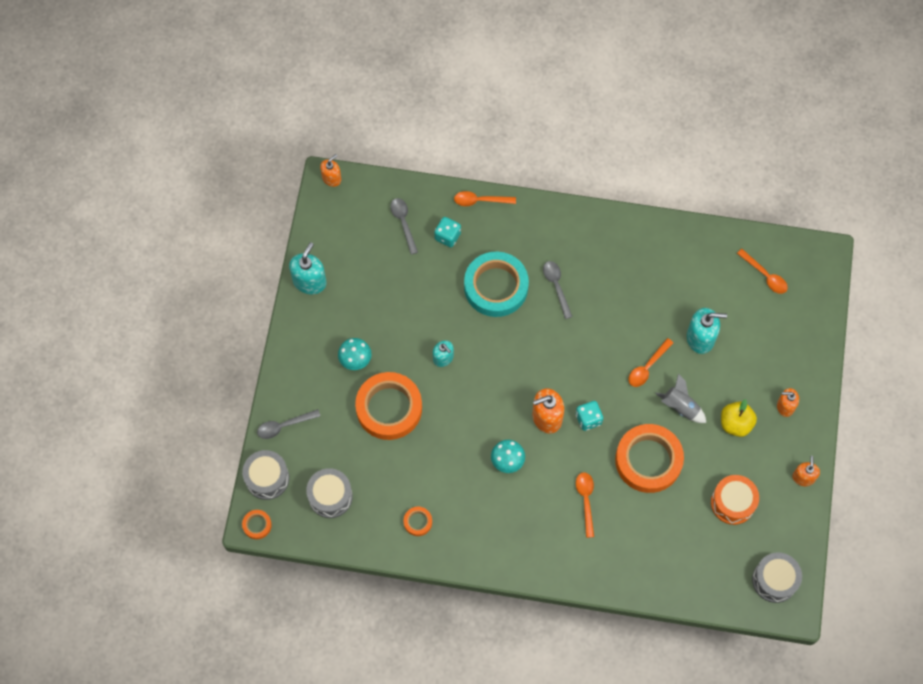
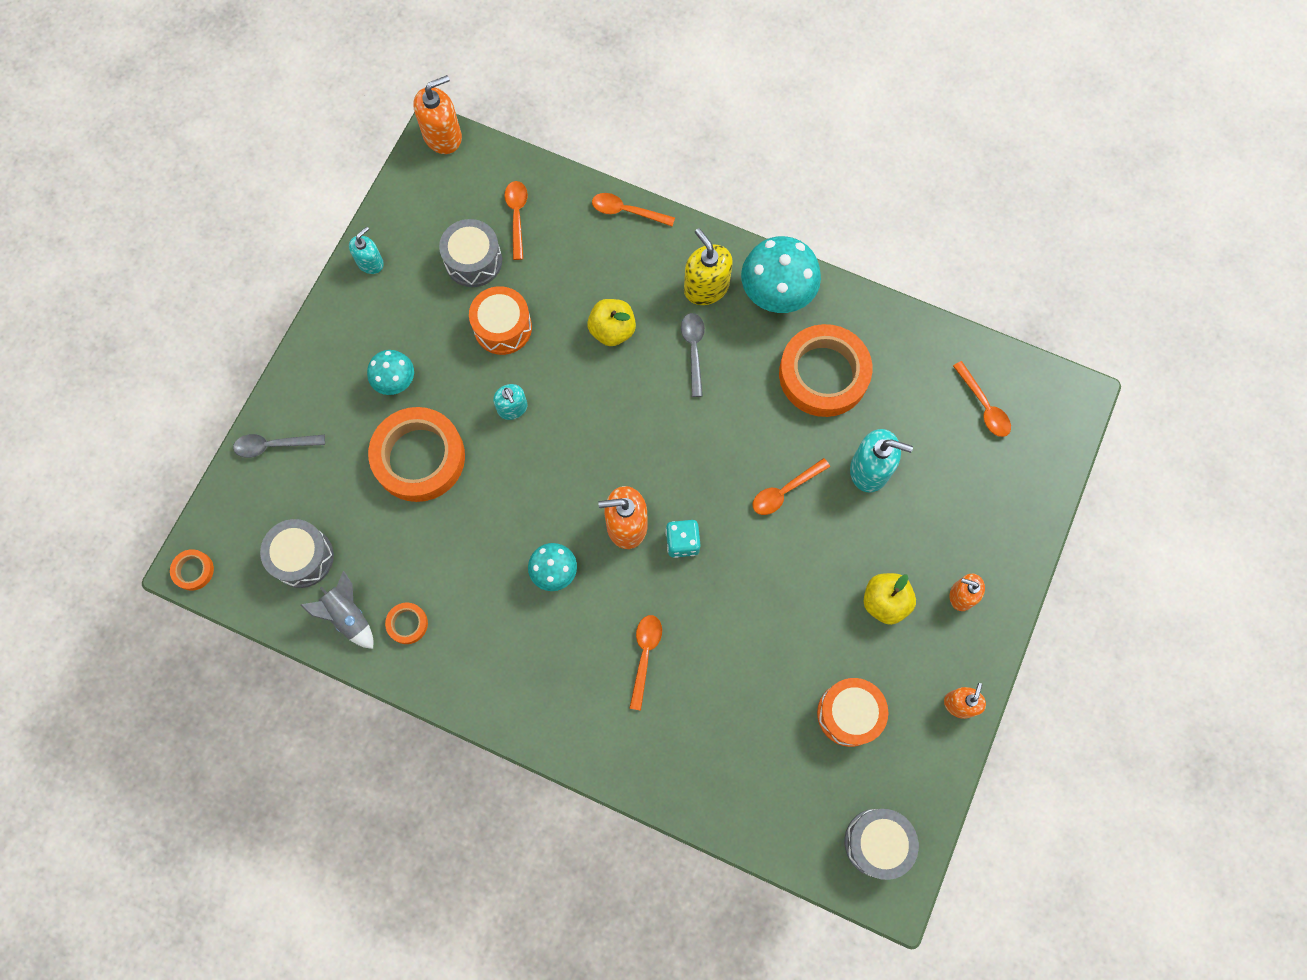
camera: 15 degrees right, 5 degrees up
grey drum [242,450,289,500] -> grey drum moved to [439,219,502,287]
turquoise soap dispenser [289,242,326,294] -> turquoise soap dispenser [349,227,384,274], size x0.63
orange soap dispenser [320,154,341,187] -> orange soap dispenser [413,75,462,154], size x1.59
grey spoon [390,198,418,255] -> orange spoon [504,181,528,260]
turquoise dice [434,217,461,247] -> none
turquoise tape [464,252,529,317] -> yellow apple [587,299,636,346]
orange tape [615,424,684,493] -> orange tape moved to [779,324,872,417]
grey rocket [655,373,706,423] -> grey rocket moved to [300,571,373,649]
none -> orange drum [469,286,532,355]
none -> yellow soap dispenser [684,228,733,305]
none -> turquoise mushroom [741,236,821,313]

